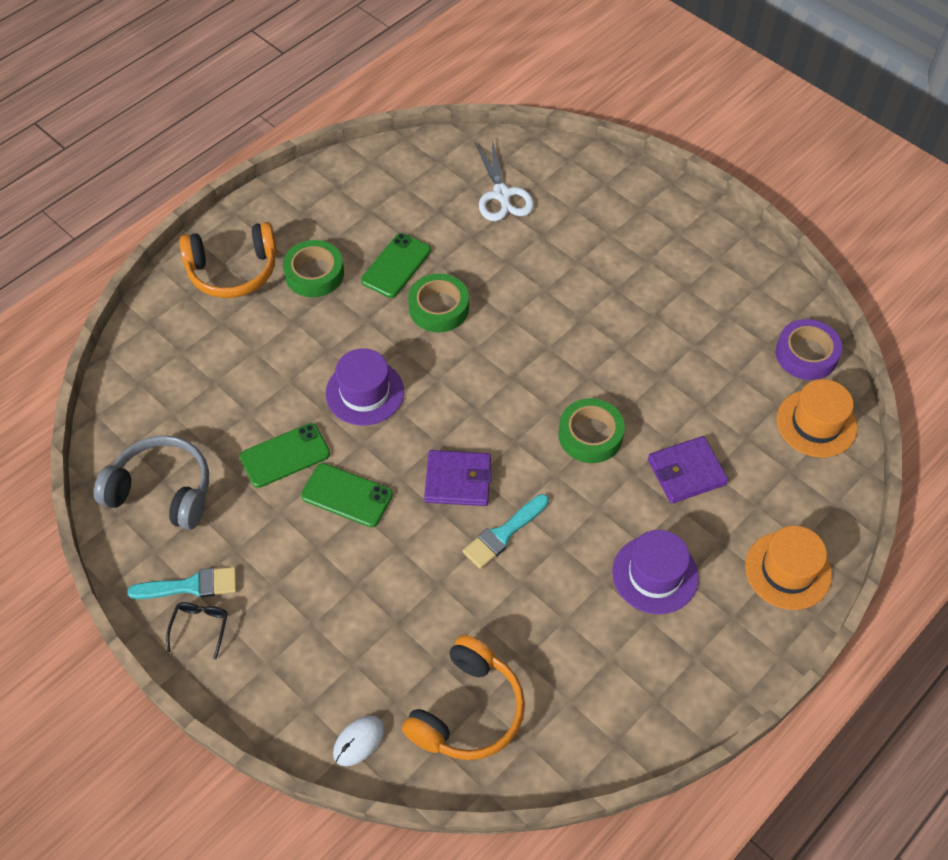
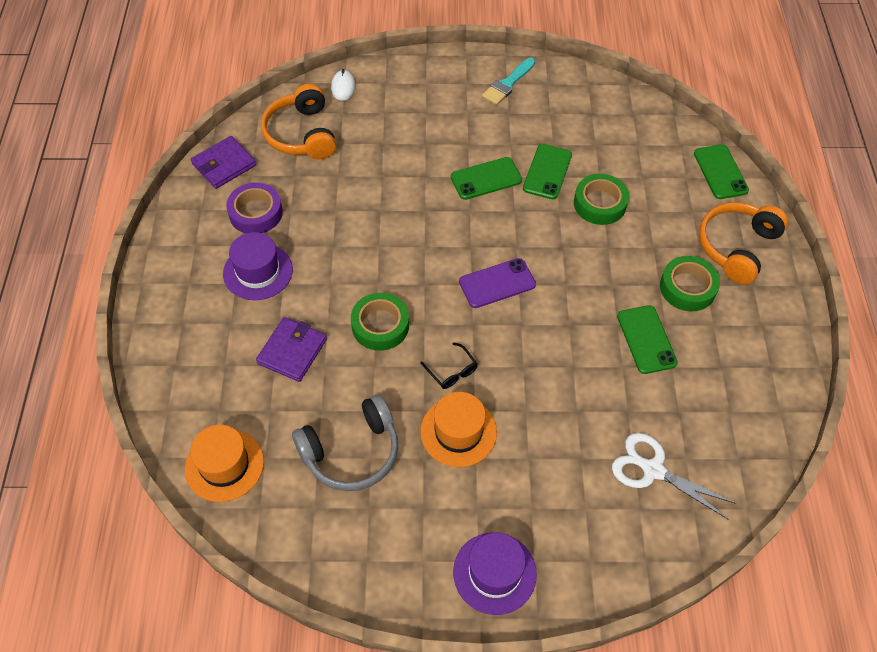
camera: 135 degrees right, 0 degrees up
grey headphones [94,435,209,530] -> grey headphones moved to [292,394,398,491]
black glasses [166,602,228,660] -> black glasses moved to [421,342,477,389]
purple hat [326,348,404,425] -> purple hat moved to [453,533,537,615]
green tape [408,273,469,332] -> green tape moved to [574,174,629,225]
purple wallet [424,450,492,506] -> purple wallet moved to [191,136,256,189]
turquoise brush [463,494,549,569] -> none
orange hat [745,526,832,610] -> orange hat moved to [420,392,497,467]
purple tape [776,319,842,380] -> purple tape moved to [226,183,283,233]
none -> purple phone [459,258,536,308]
none -> green phone [694,144,749,199]

